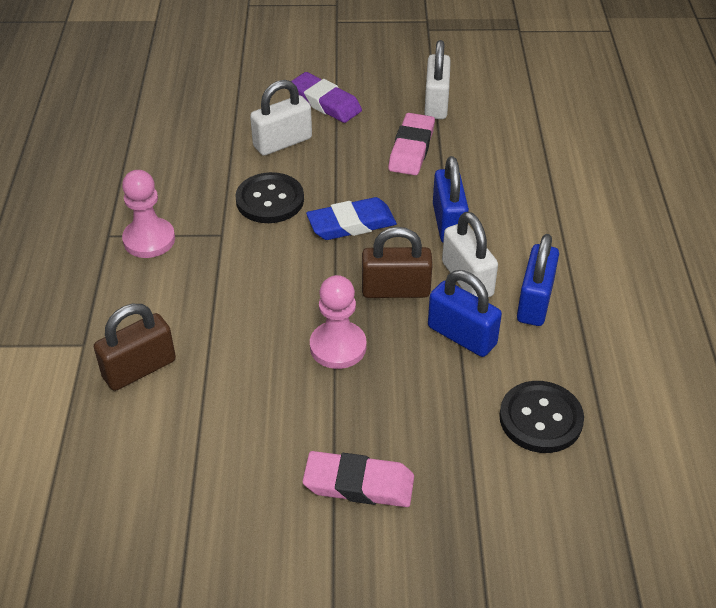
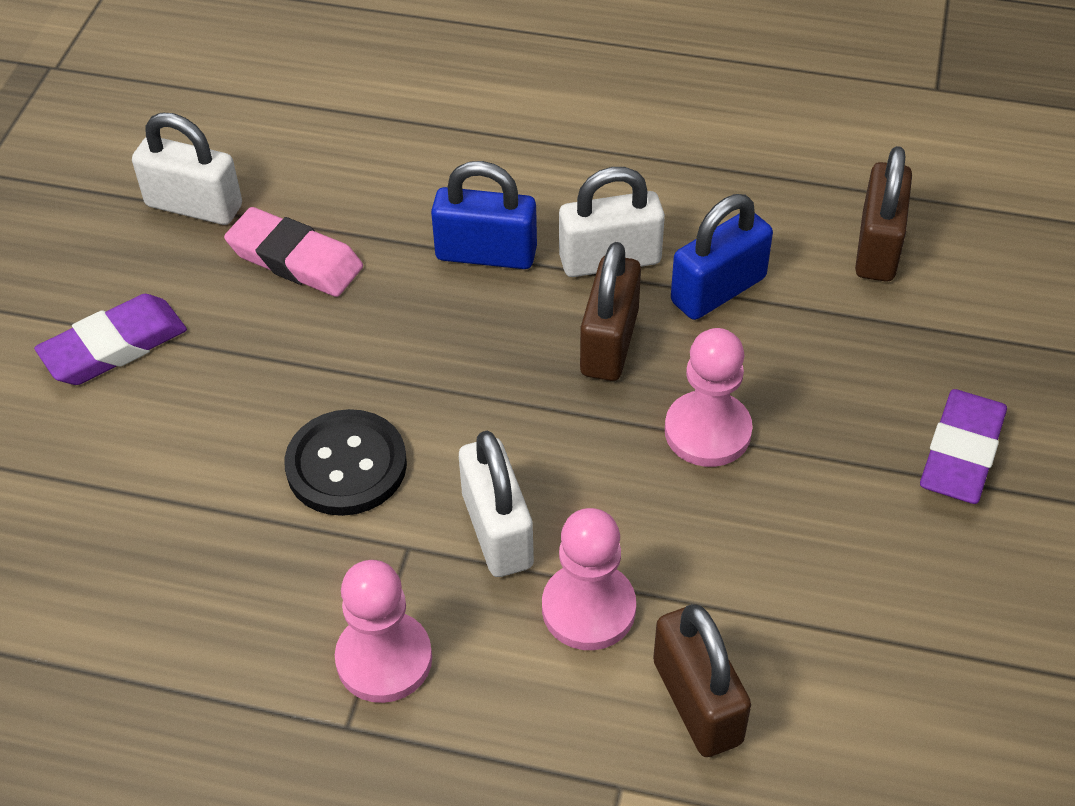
camera: 75 degrees left, 5 degrees up
white padlock [250,80,312,156] -> white padlock moved to [459,431,534,577]
pink eraser [303,451,414,507] -> purple eraser [920,389,1007,504]
blue eraser [306,197,397,240] -> none
black button [499,381,584,453] -> brown padlock [855,146,912,282]
blue padlock [517,234,559,326] -> none
none -> pink pawn [542,508,636,650]

